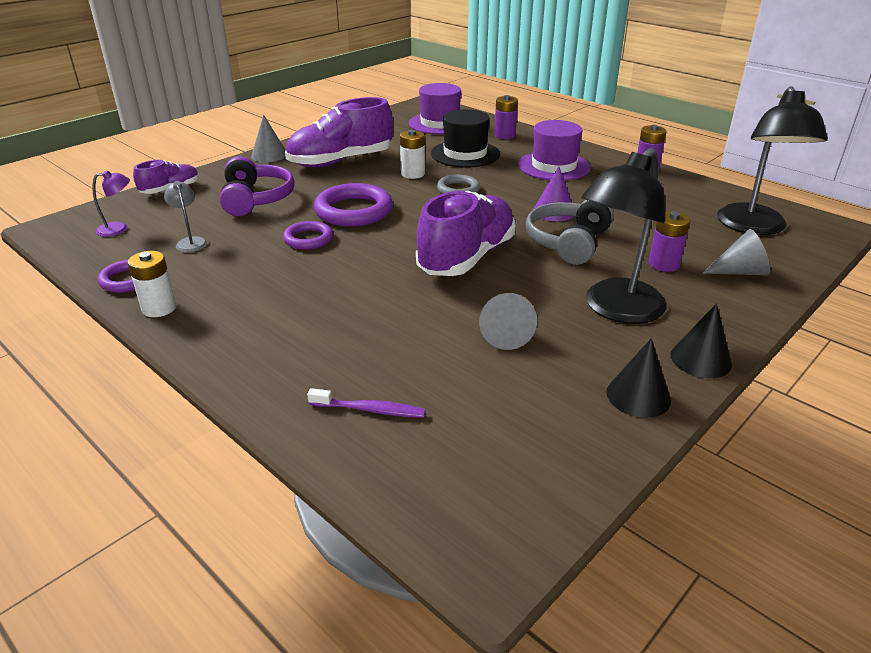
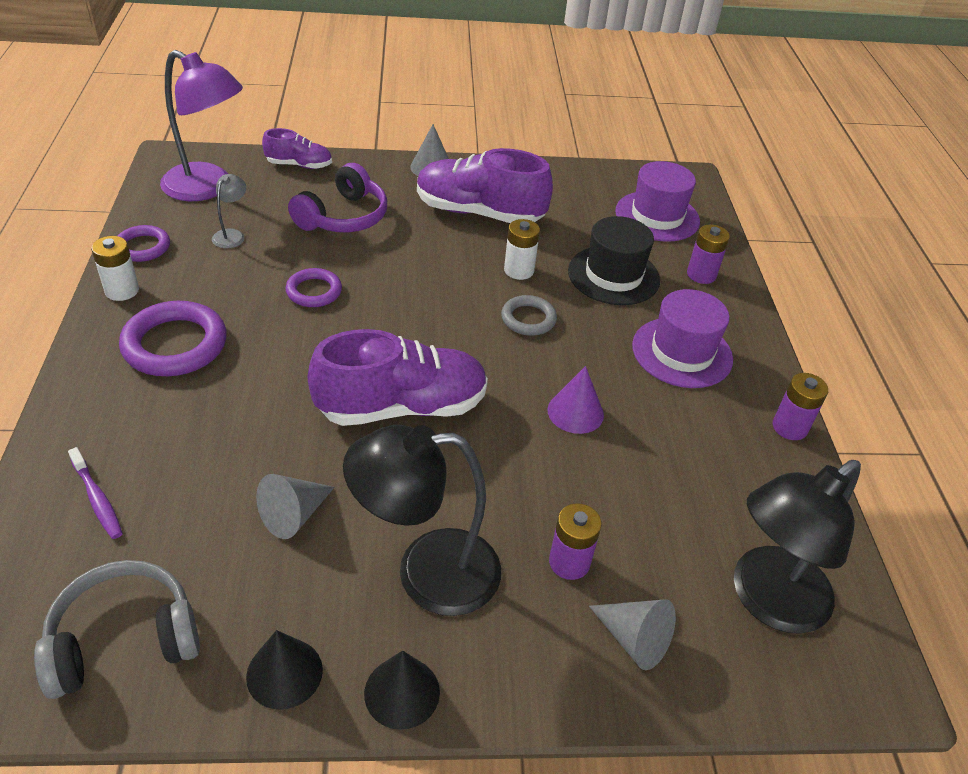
camera: 40 degrees right, 10 degrees up
purple lamp [92,170,130,237] -> purple lamp [160,50,243,201], size x2.27
purple ring [314,183,393,227] -> purple ring moved to [119,301,226,376]
grey headphones [526,200,614,265] -> grey headphones moved to [34,560,200,699]

